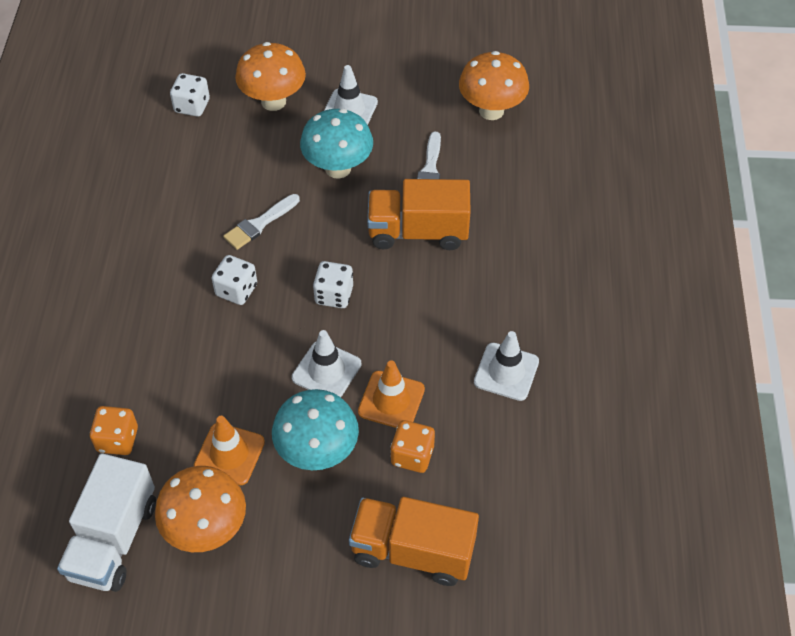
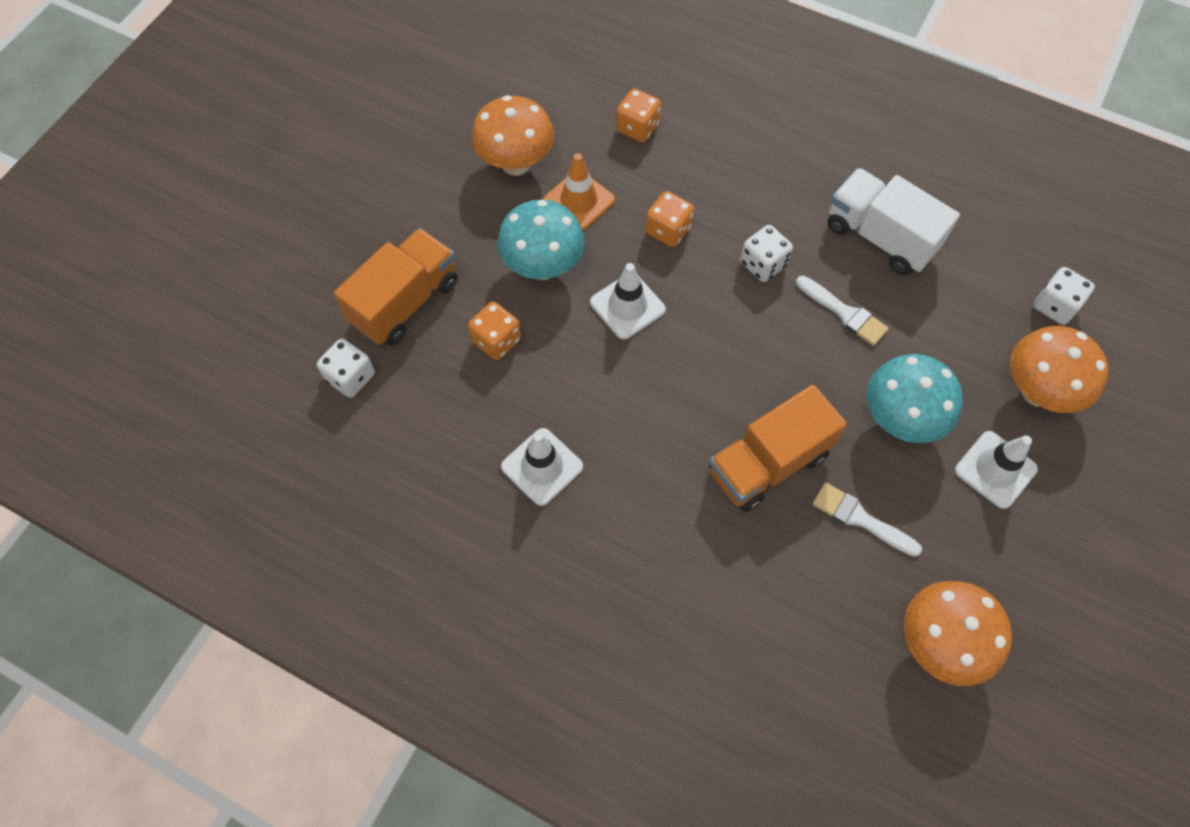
camera: 115 degrees right, 10 degrees up
white truck [57,453,156,592] -> white truck moved to [828,168,960,275]
white brush [223,194,300,250] -> white brush turned 150 degrees clockwise [796,276,889,346]
white dice [313,261,353,308] -> white dice moved to [317,339,375,398]
orange traffic cone [358,360,425,428] -> none
orange truck [367,179,471,250] -> orange truck turned 150 degrees counterclockwise [709,384,847,512]
none -> orange dice [646,191,694,247]

